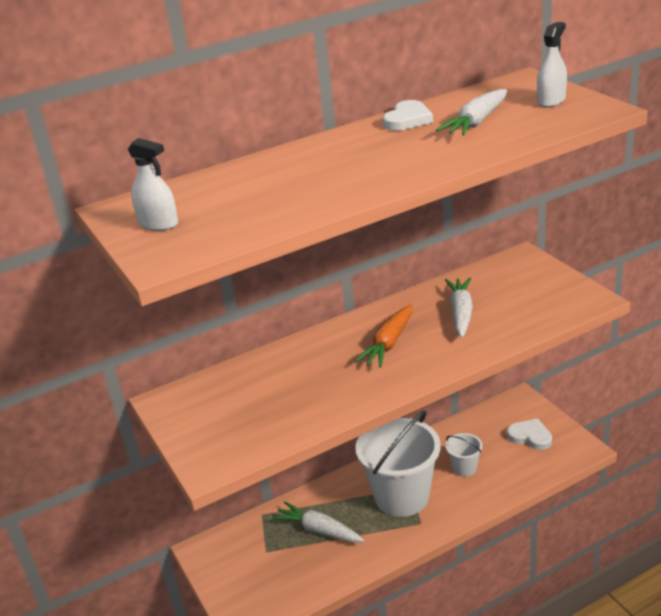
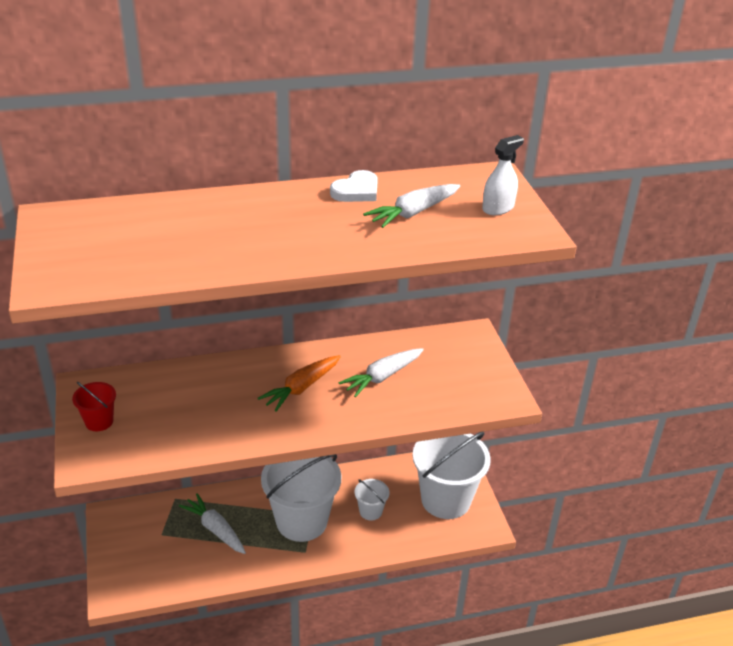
camera: 10 degrees right, 5 degrees up
white spray bottle [128,138,178,231] -> none
white carrot [445,278,473,338] -> white carrot turned 150 degrees counterclockwise [339,348,424,397]
white heart [507,418,552,450] -> white bucket [413,432,491,519]
none -> red bucket [72,382,116,431]

